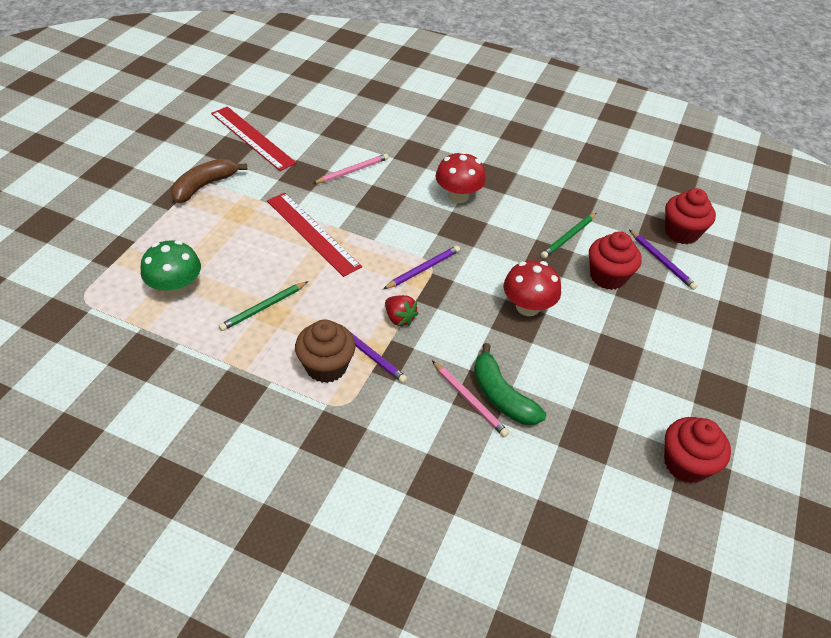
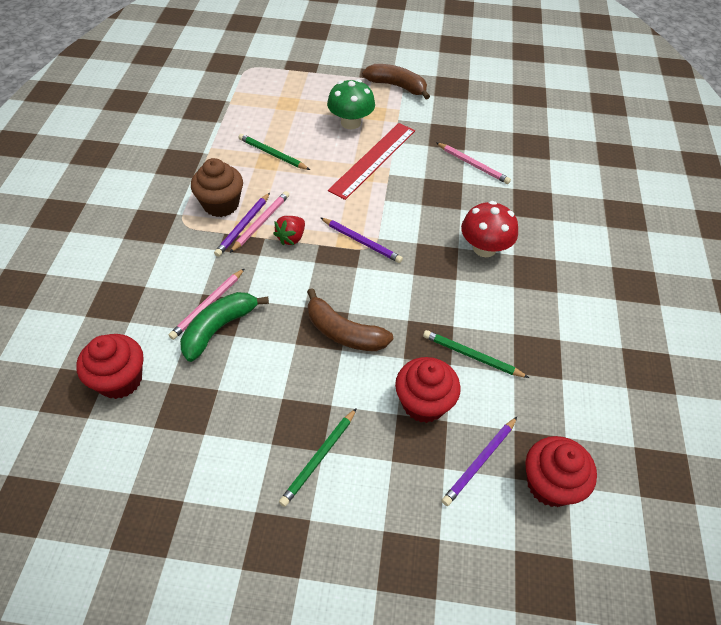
camera: 75 degrees right, 5 degrees up
green mushroom [141,240,201,297] -> green mushroom moved to [327,79,375,129]
red ruler [211,106,296,171] -> none
red mushroom [504,260,561,316] -> brown banana [307,288,393,351]
red cupcake [664,417,731,483] -> red cupcake moved to [76,334,143,399]
none -> pink pencil [230,191,289,253]
none -> green pencil [279,408,357,507]

